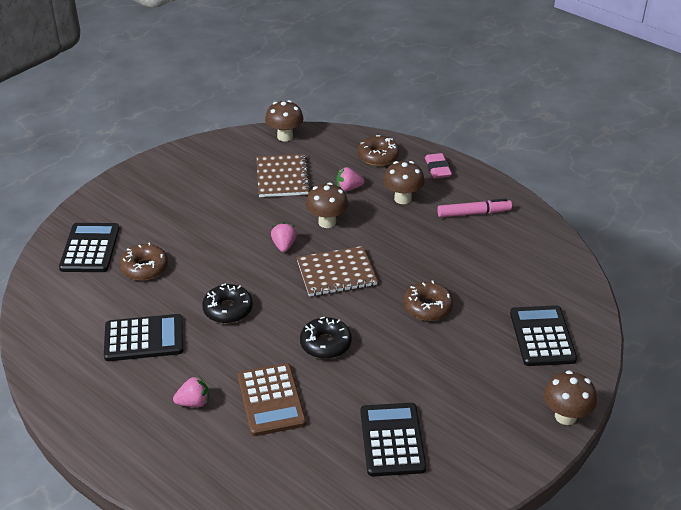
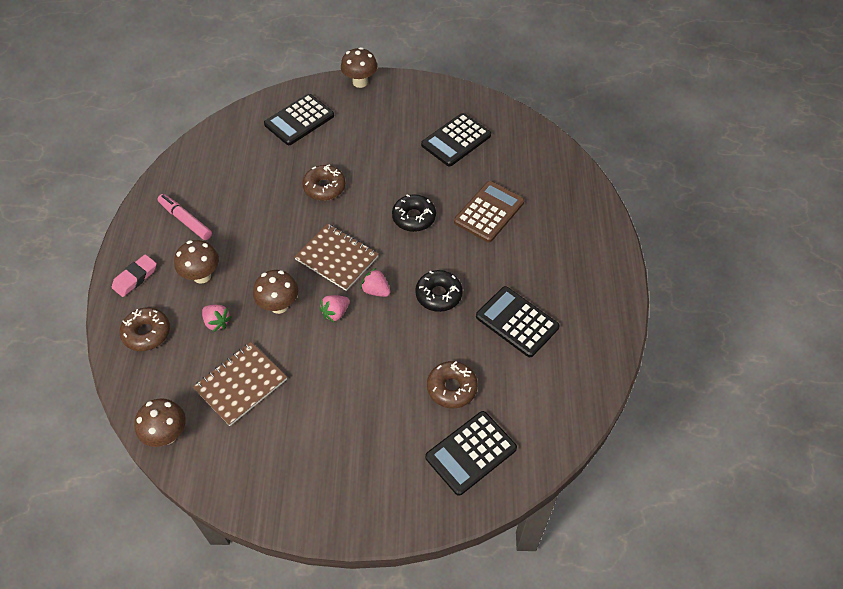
camera: 130 degrees left, 15 degrees up
pink strawberry [173,376,209,407] -> pink strawberry moved to [361,268,390,297]

